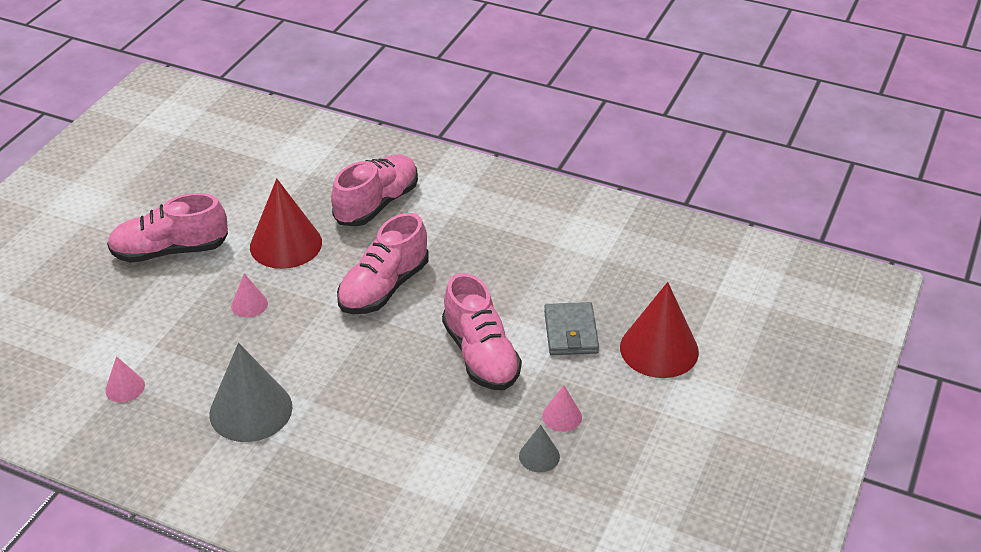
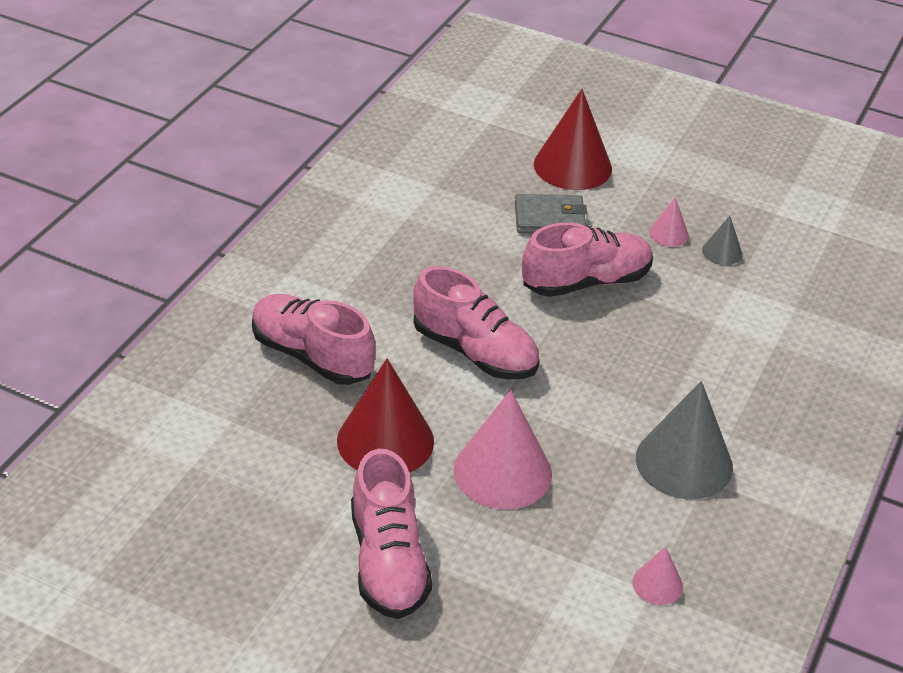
camera: 90 degrees left, 0 degrees up
pink cone [231,274,268,318] -> pink cone [454,390,552,509], size x2.08

